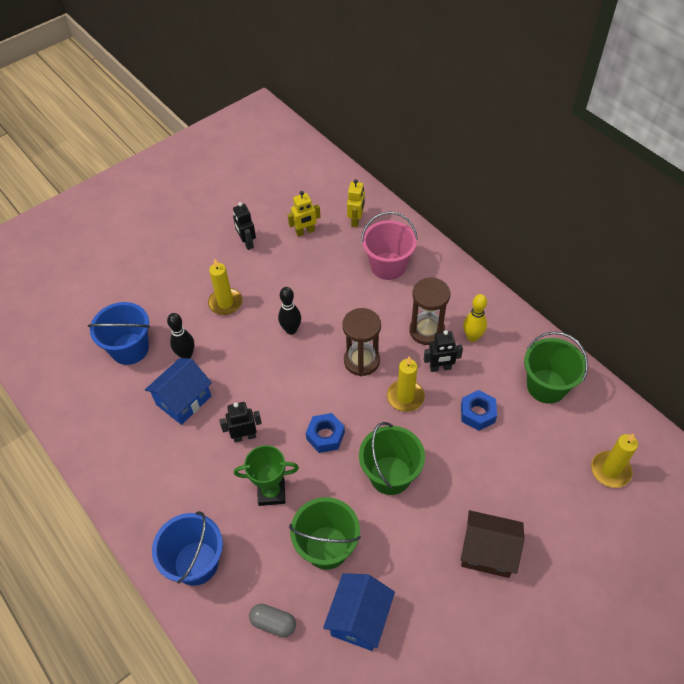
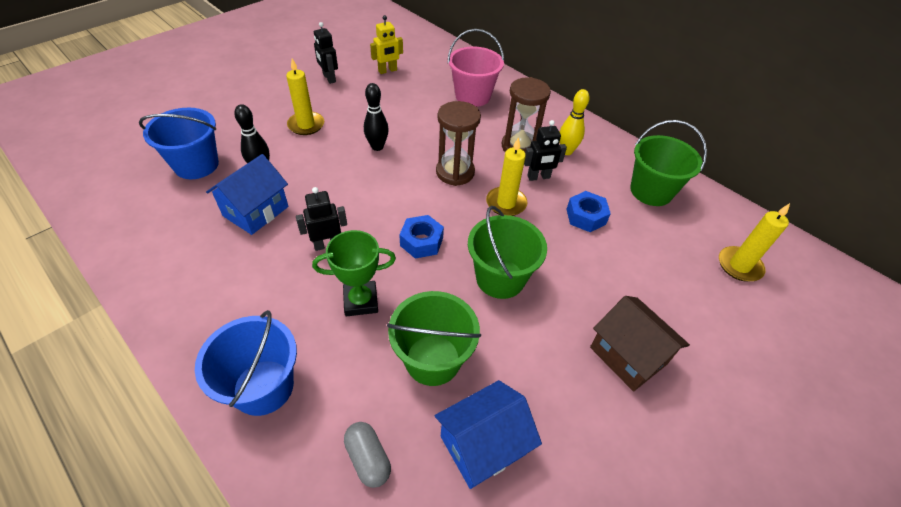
camera: 10 degrees left, 5 degrees down
grey capsule [249,604,296,637] -> grey capsule turned 45 degrees clockwise [344,422,391,488]
blue house [323,573,395,651] -> blue house turned 45 degrees clockwise [435,380,542,489]
yellow robot [347,179,365,227] -> none
brown house [461,510,524,578] -> brown house turned 45 degrees clockwise [590,296,690,392]

